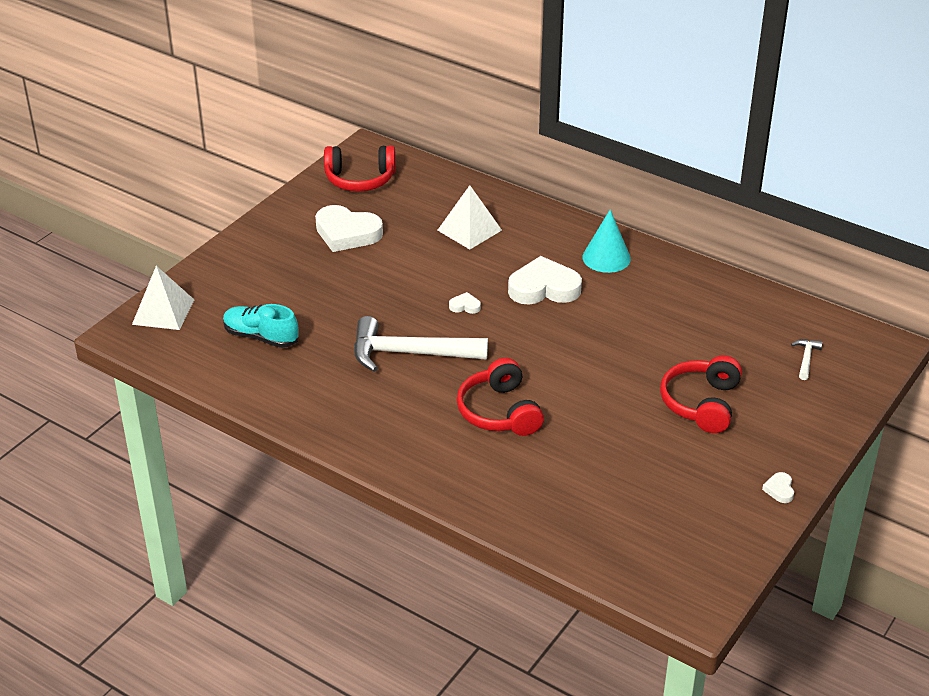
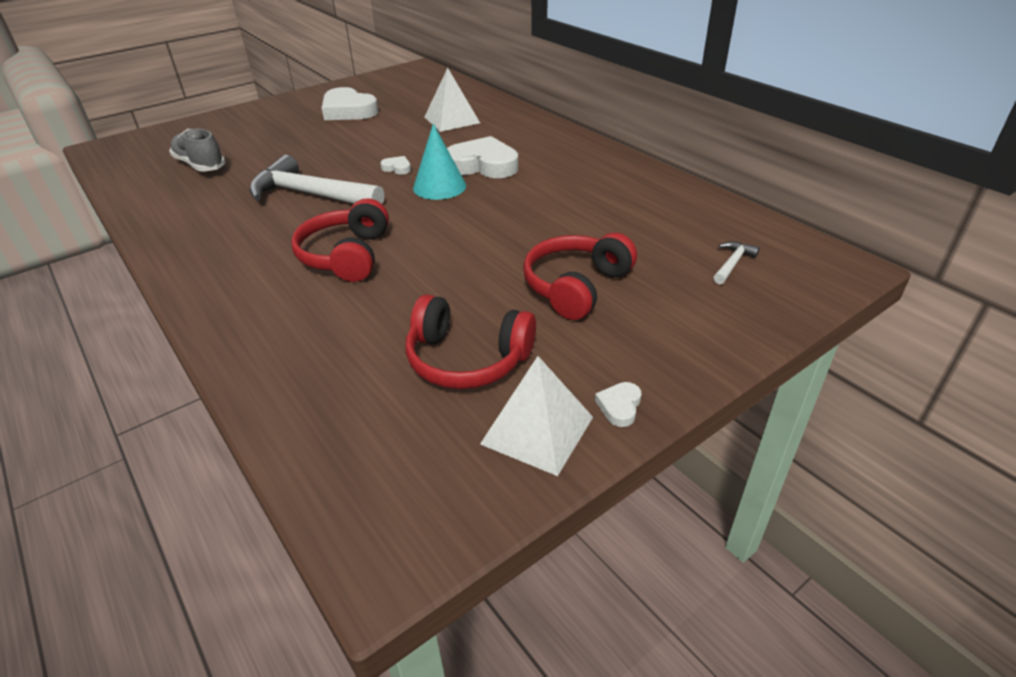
camera: 20 degrees right, 0 degrees up
white pyramid [132,266,194,330] -> white pyramid moved to [480,356,593,476]
turquoise shoe [223,304,299,348] -> grey shoe [169,129,226,172]
red headphones [324,145,396,192] -> red headphones moved to [405,294,536,389]
turquoise cone [582,210,631,273] -> turquoise cone moved to [413,123,466,200]

